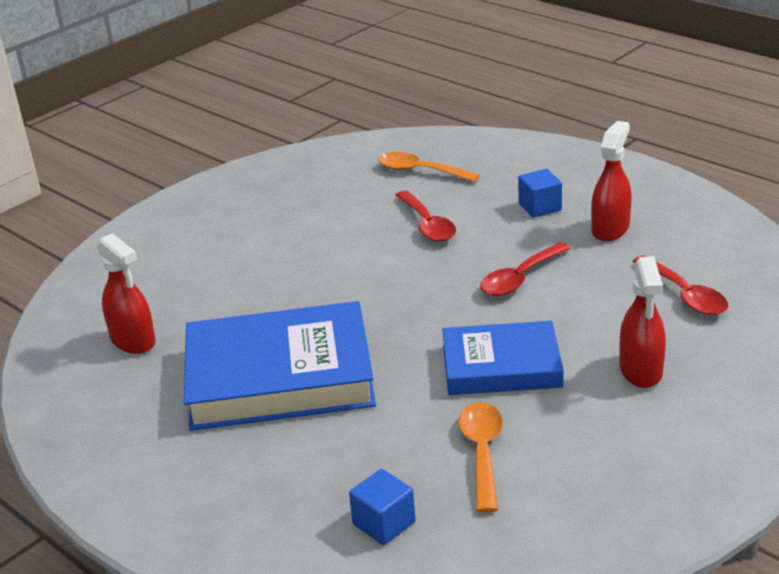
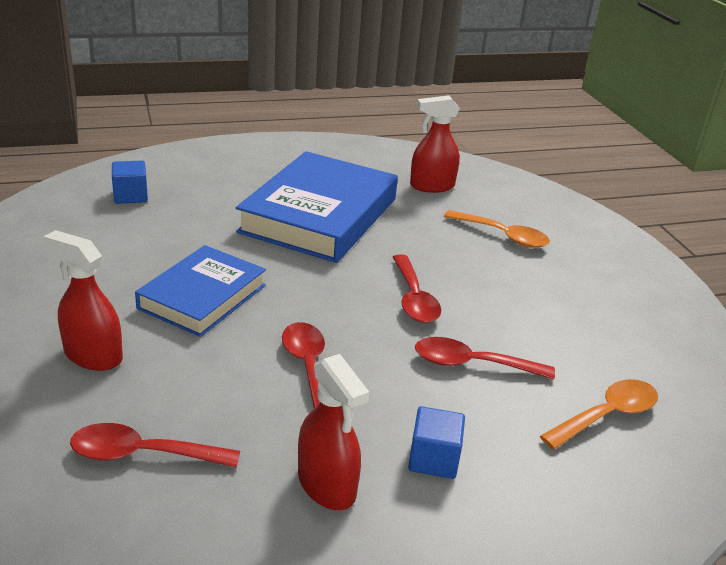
camera: 115 degrees right, 0 degrees up
orange spoon [458,402,503,513] -> orange spoon moved to [444,210,550,248]
none -> red spoon [393,254,441,323]

